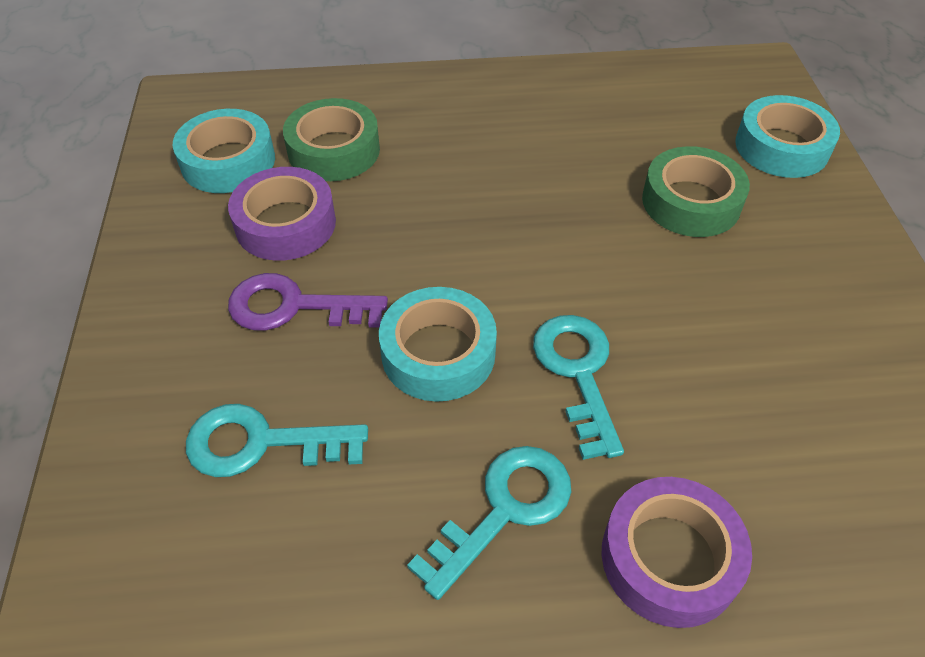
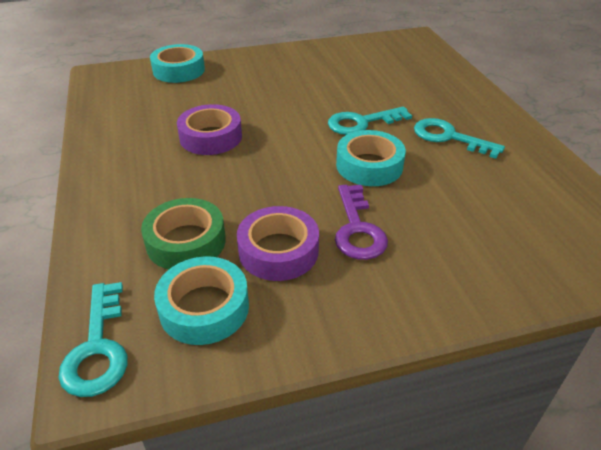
camera: 100 degrees left, 10 degrees down
turquoise key [186,404,368,477] -> turquoise key moved to [59,282,128,397]
purple tape [601,477,752,628] -> purple tape moved to [177,104,242,155]
green tape [642,146,750,237] -> none

